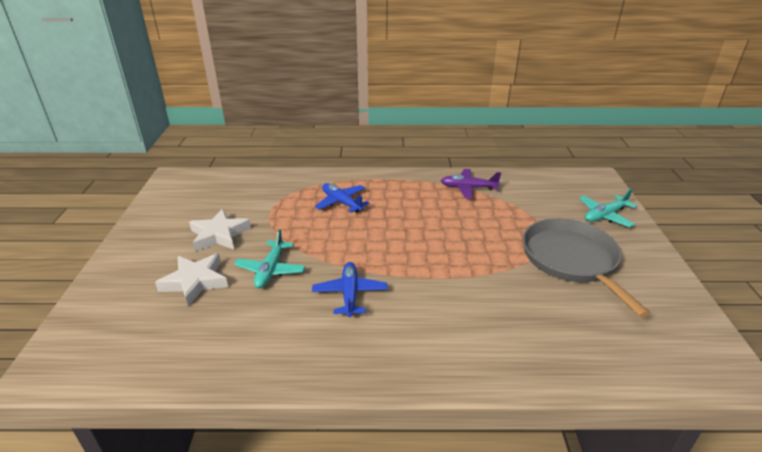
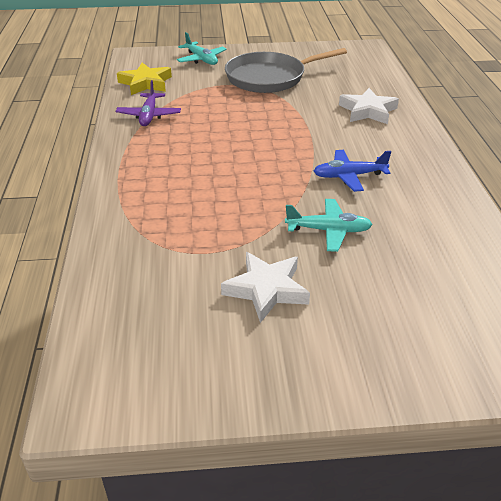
camera: 95 degrees left, 5 degrees up
white star [155,253,228,307] -> white star moved to [339,88,399,124]
blue plane [315,183,370,213] -> none
none -> yellow star [117,63,172,95]

